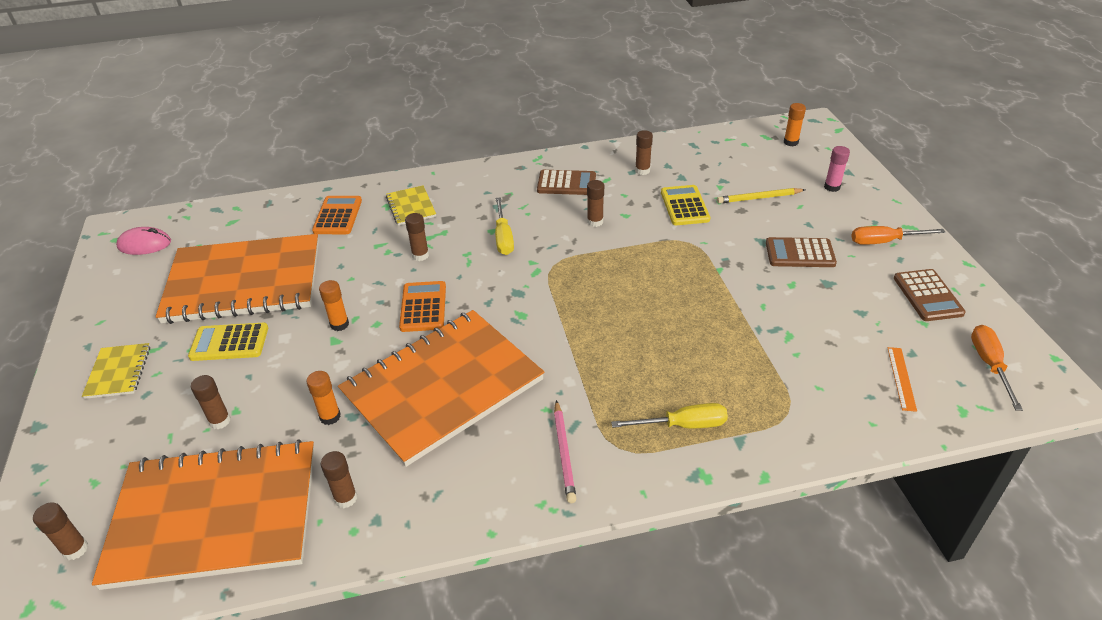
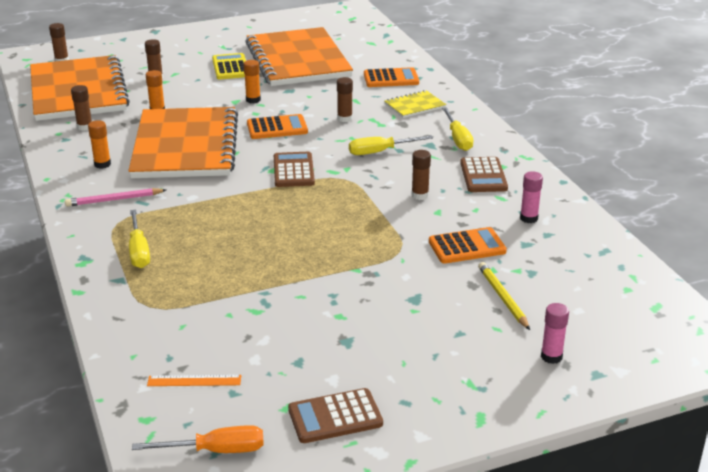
camera: 80 degrees right, 10 degrees down
yellow notebook [82,343,150,399] -> none
pink mouse [116,227,171,255] -> none
orange notebook [338,310,544,467] -> orange notebook turned 45 degrees clockwise [128,107,238,178]
brown glue stick [635,130,653,175] -> pink glue stick [520,171,543,223]
yellow calculator [661,185,710,225] -> orange calculator [429,227,507,264]
brown calculator [766,237,837,267] -> brown calculator moved to [274,152,315,187]
orange glue stick [784,103,806,146] -> orange glue stick moved to [88,120,111,169]
orange screwdriver [851,226,945,245] -> none
none -> yellow screwdriver [442,107,473,151]

